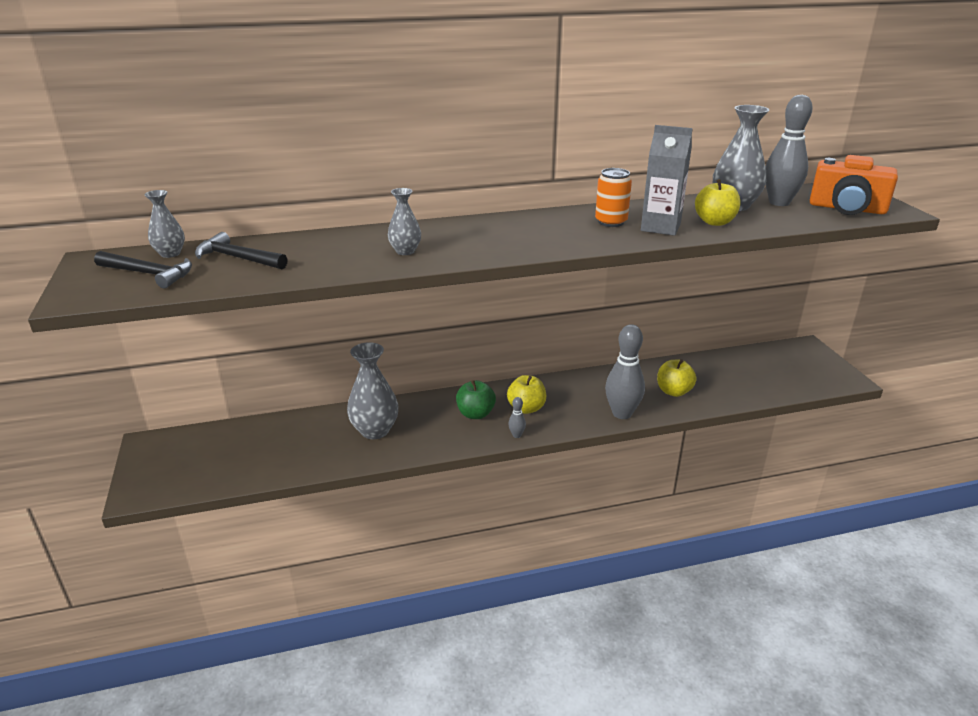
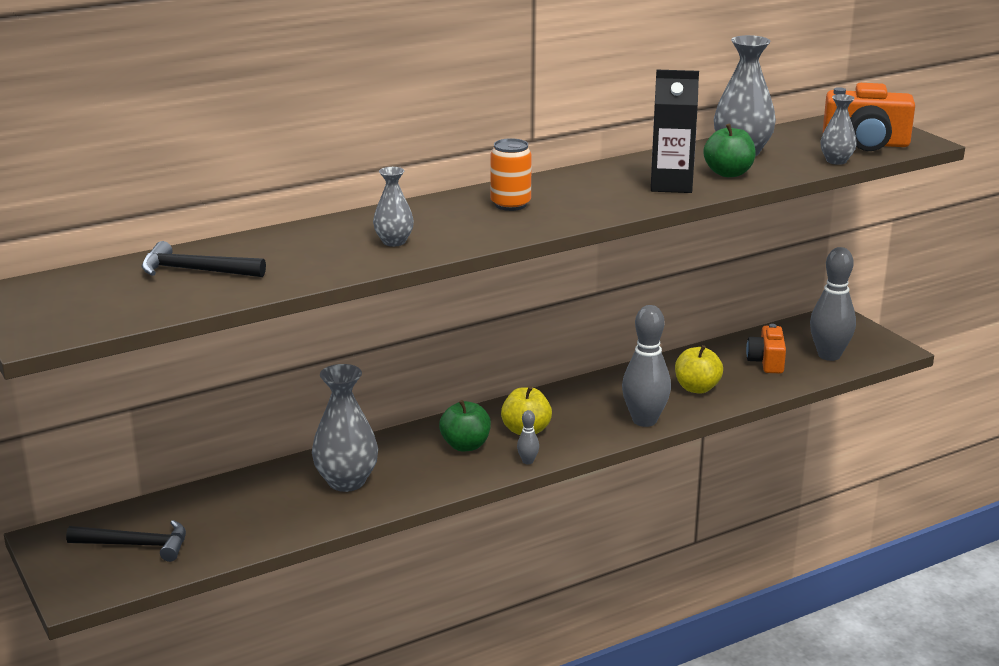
camera: 15 degrees left, 5 degrees down
black hammer [94,251,192,288] -> black hammer moved to [66,520,186,562]
grey vase [144,190,185,258] -> grey vase moved to [821,94,857,165]
orange can [595,168,632,227] -> orange can moved to [490,138,532,211]
grey carton [641,125,693,236] -> black carton [651,70,699,193]
yellow apple [695,179,741,226] -> green apple [703,124,756,177]
grey bowling pin [766,95,813,206] -> grey bowling pin moved to [810,247,856,361]
none -> orange camera [746,324,786,374]

